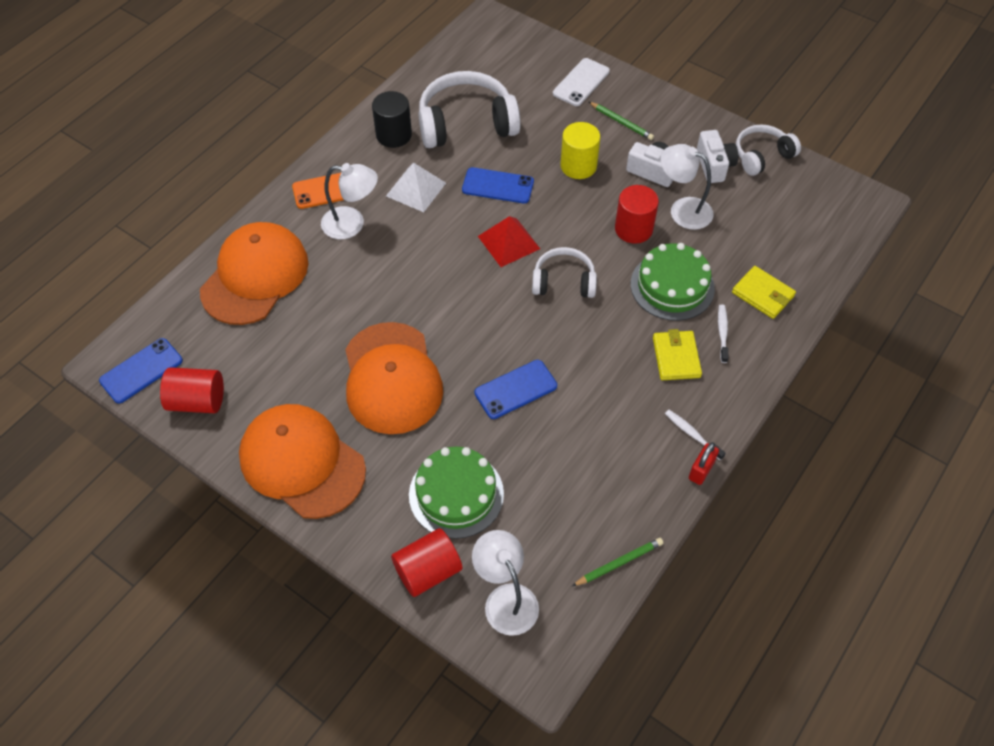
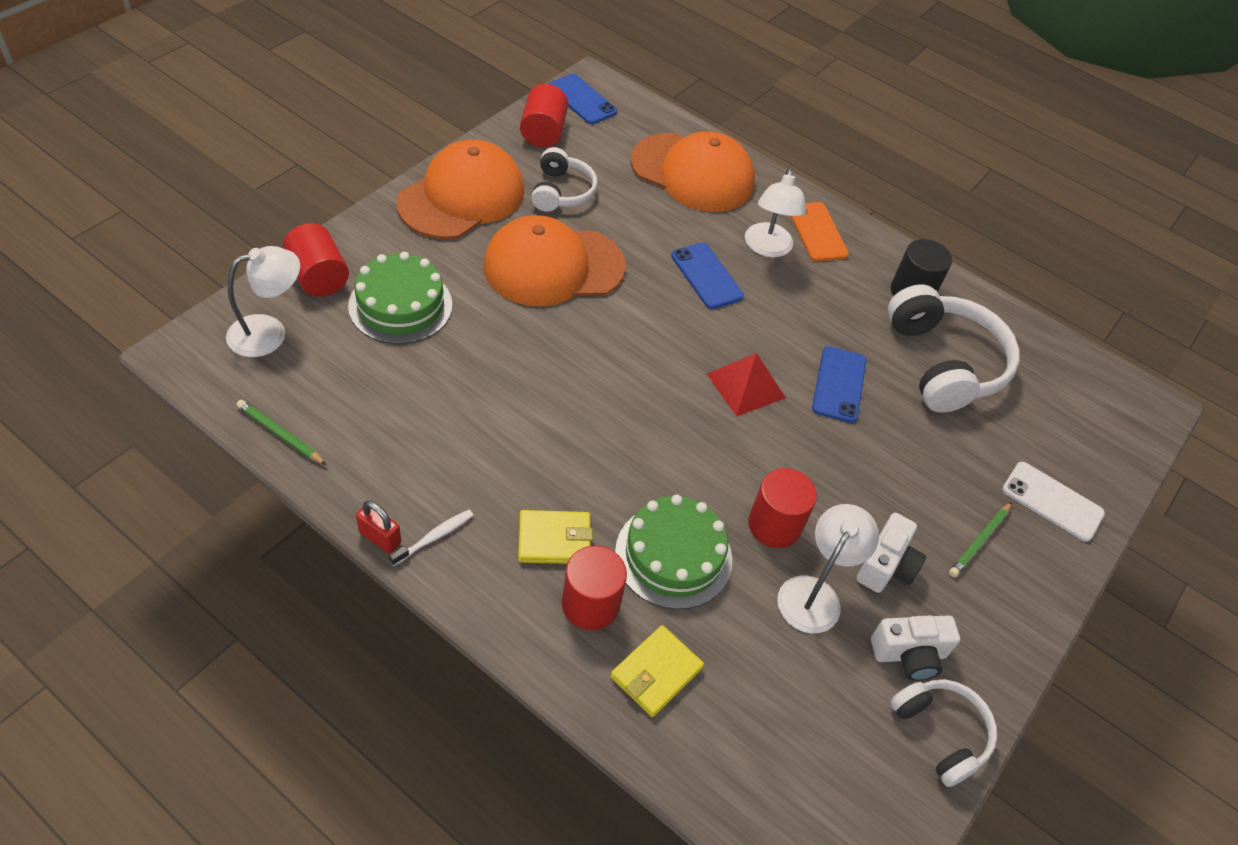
camera: 85 degrees right, 5 degrees down
white pyramid [386,162,446,212] -> none
blue phone [474,360,557,419] -> blue phone moved to [671,242,744,309]
white headphones [532,247,597,298] -> white headphones moved to [531,147,598,212]
yellow cylinder [560,122,600,179] -> none
green pencil [572,538,663,586] -> green pencil turned 150 degrees clockwise [236,400,327,465]
white toothbrush [718,304,729,363] -> red cylinder [562,545,627,630]

